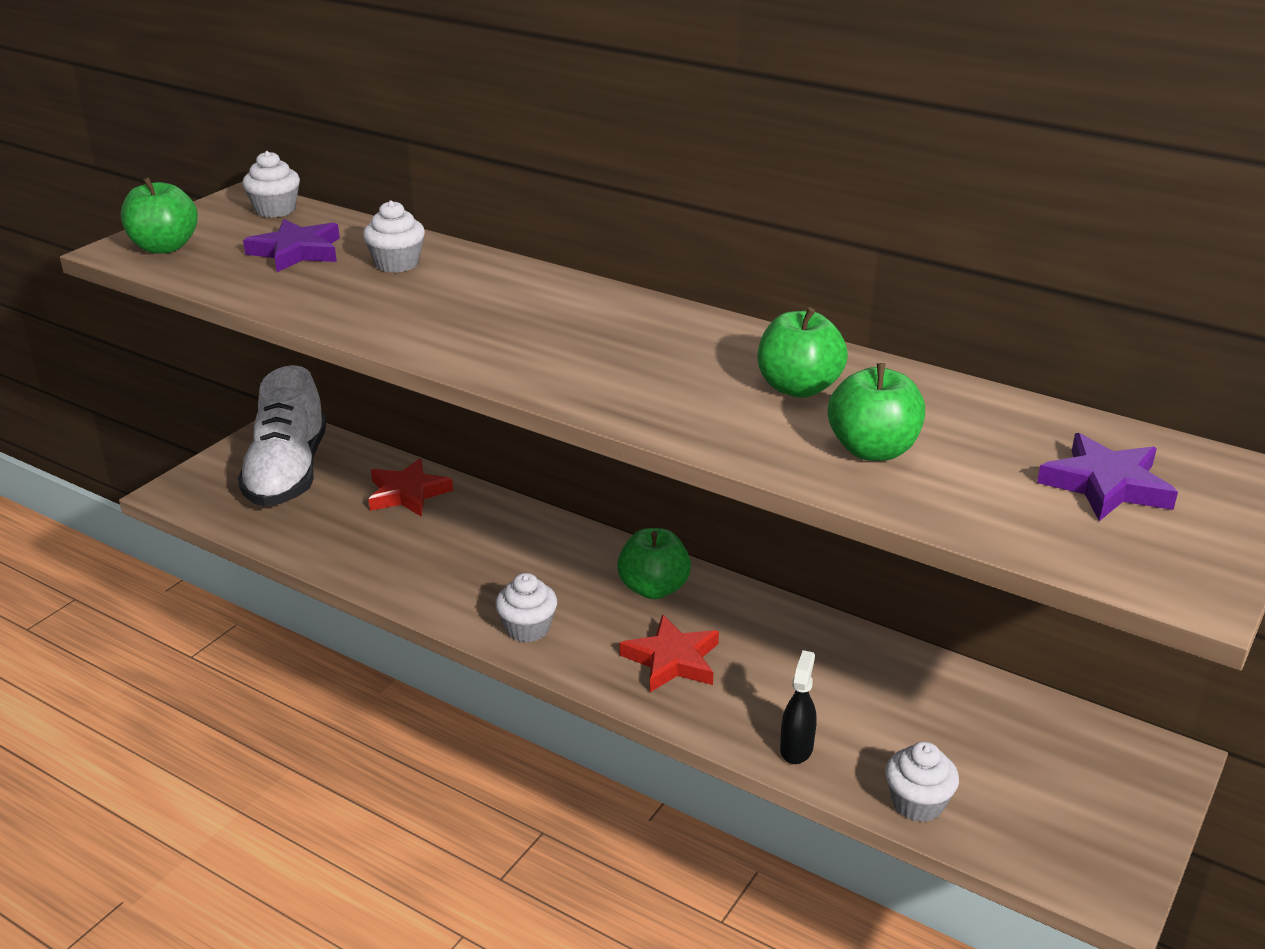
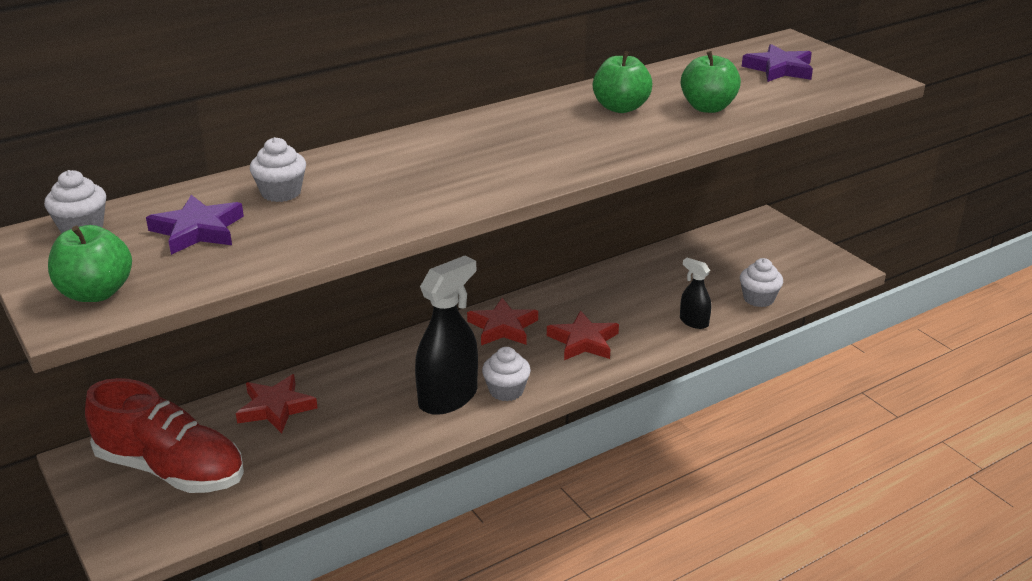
camera: 65 degrees left, 0 degrees up
white shoe [238,365,326,507] -> red shoe [85,378,244,493]
green apple [617,528,691,599] -> red star [467,298,538,346]
none -> black spray bottle [415,256,478,415]

